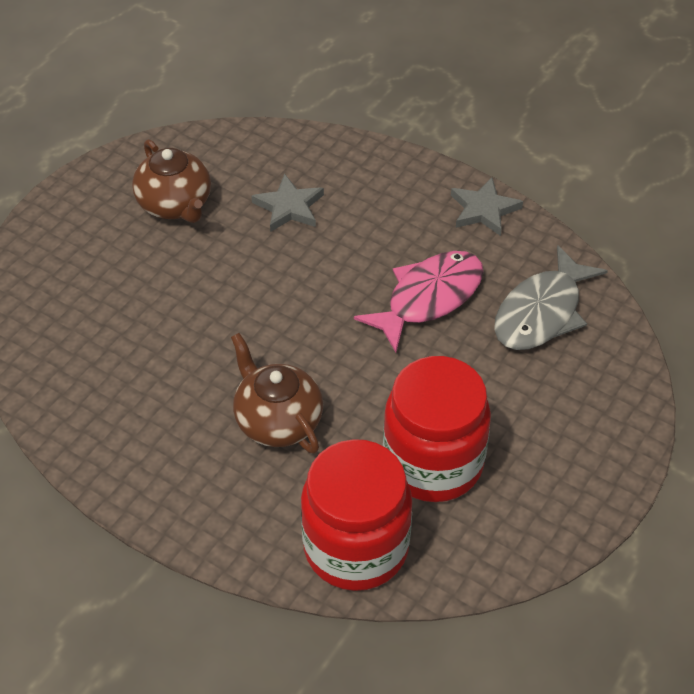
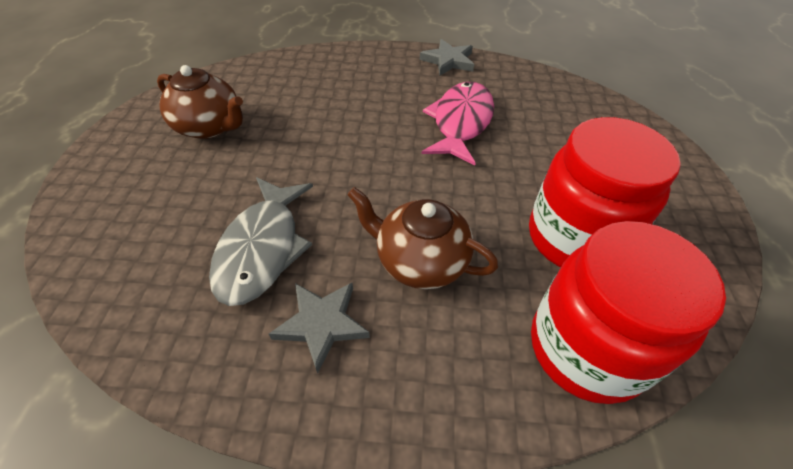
camera: 30 degrees left, 0 degrees up
grey star [251,174,324,232] -> grey star moved to [269,283,370,374]
grey fish [494,245,608,350] -> grey fish moved to [209,177,313,306]

